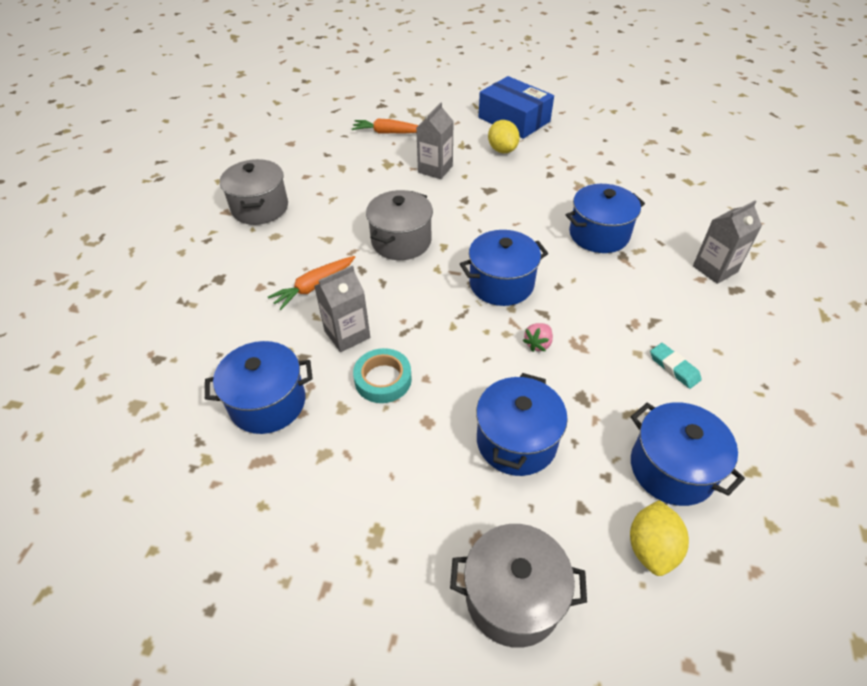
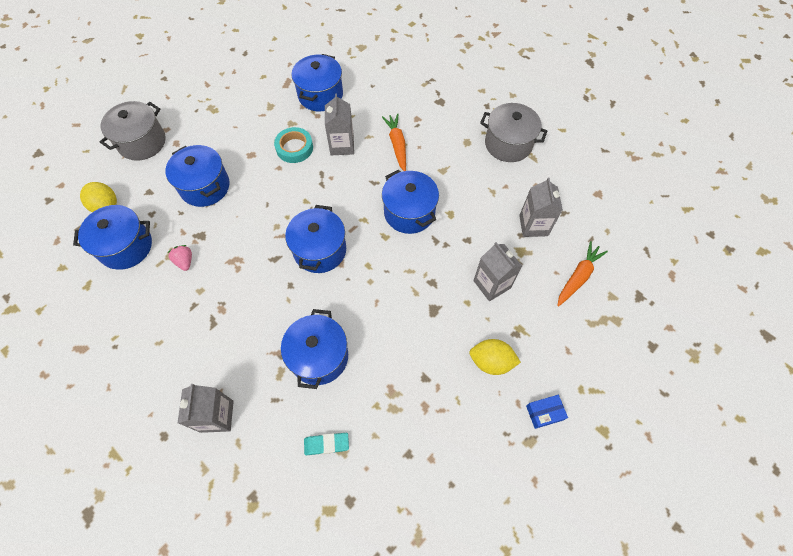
camera: 120 degrees right, 15 degrees up
grey pot [366,190,433,260] -> blue pot [382,169,439,234]
blue box [478,76,554,139] -> blue box [526,395,568,429], size x0.42
pink strawberry [523,323,553,352] -> pink strawberry moved to [167,245,192,271]
turquoise eraser [650,343,702,389] -> turquoise eraser moved to [304,433,349,455]
none -> grey carton [519,177,563,237]

